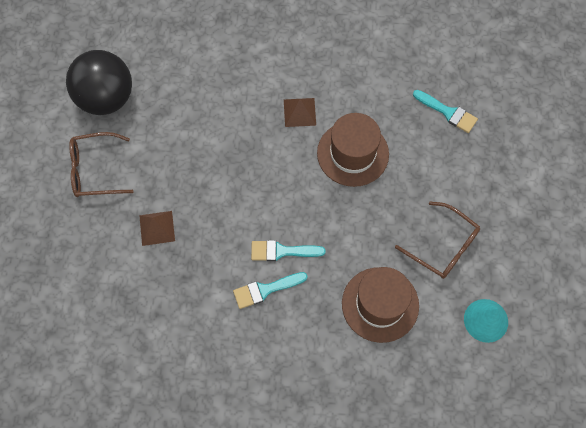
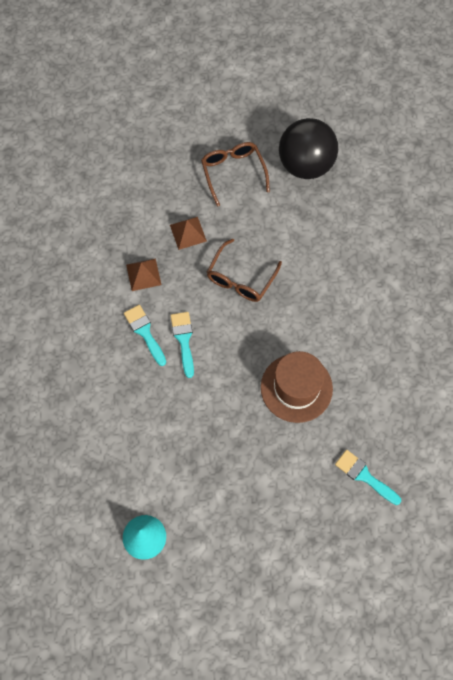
camera: 80 degrees right, 0 degrees up
brown pyramid [284,98,316,127] -> brown pyramid moved to [126,259,161,291]
brown hat [342,267,419,343] -> none
brown glasses [395,202,480,279] -> brown glasses moved to [207,238,282,302]
turquoise brush [413,90,478,133] -> turquoise brush turned 105 degrees clockwise [335,450,401,505]

